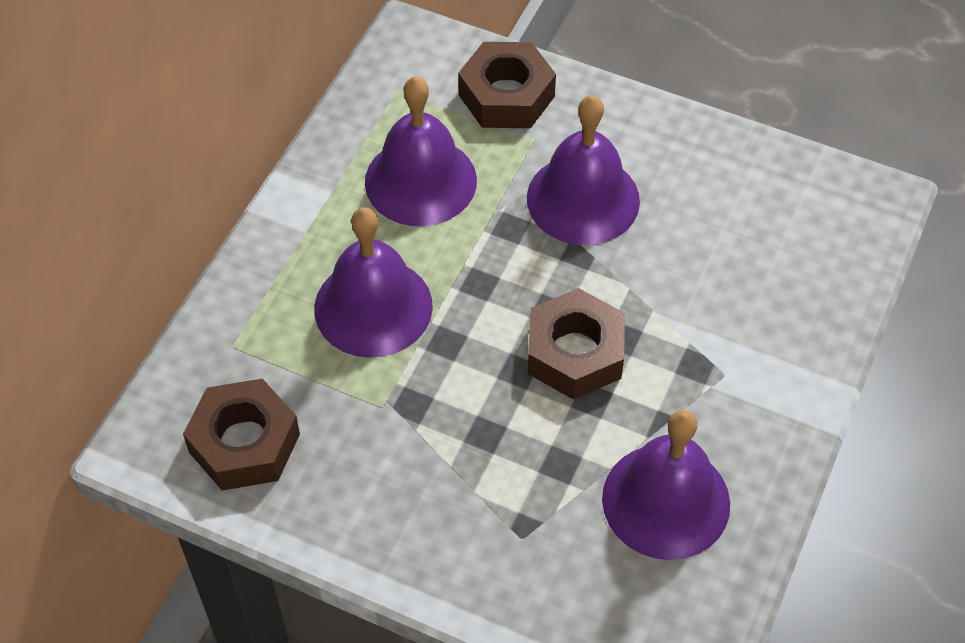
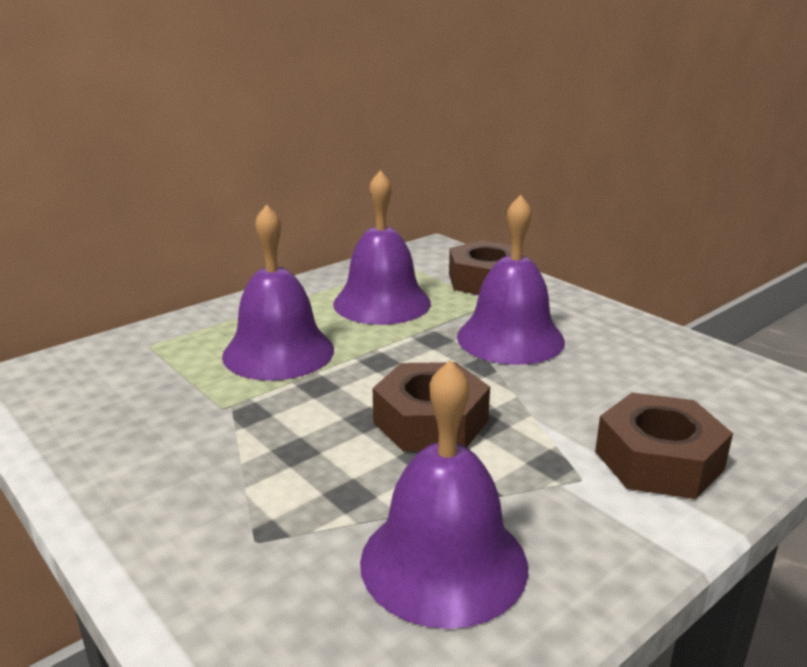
camera: 25 degrees right, 30 degrees down
brown nut [183,379,300,491] -> brown nut moved to [595,393,733,499]

